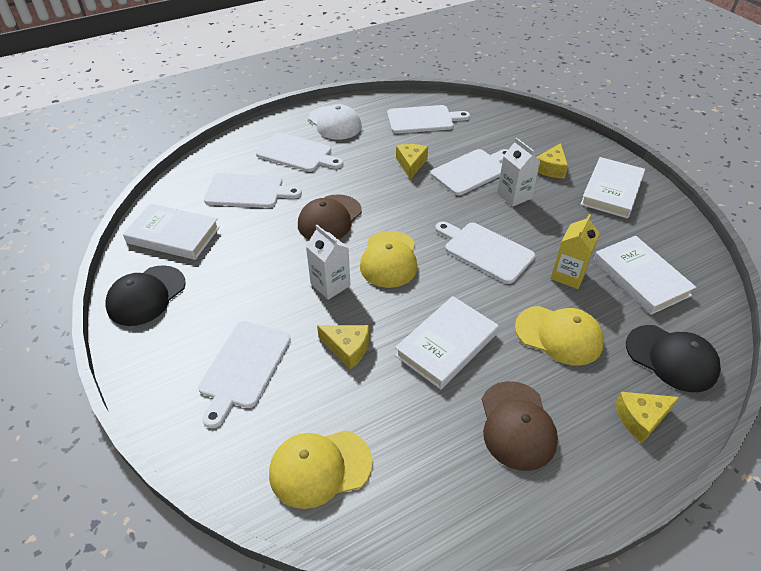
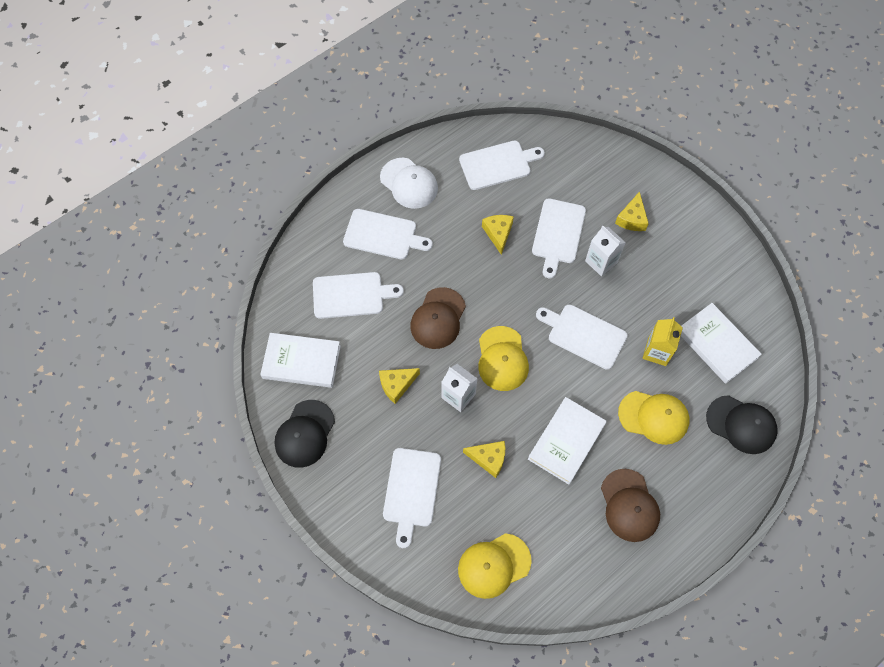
camera: 10 degrees left, 20 degrees up
white cutting board [431,149,508,195] -> white cutting board turned 150 degrees clockwise [532,198,586,278]
white book [580,157,645,218] -> none
yellow cheese [615,392,679,443] -> yellow cheese moved to [379,368,420,404]

